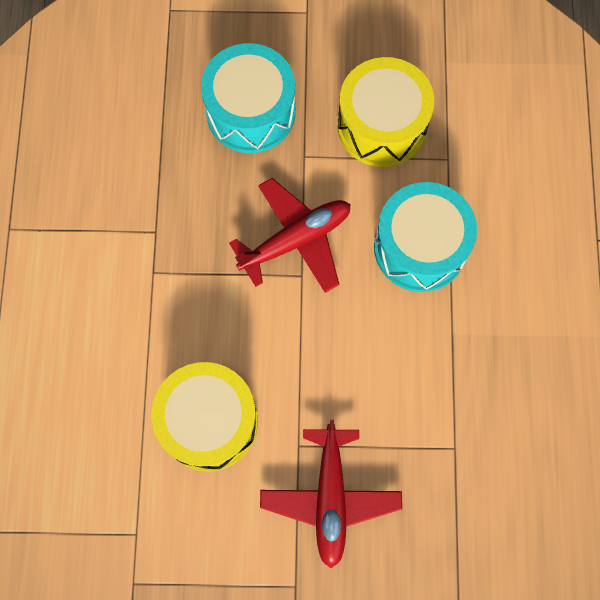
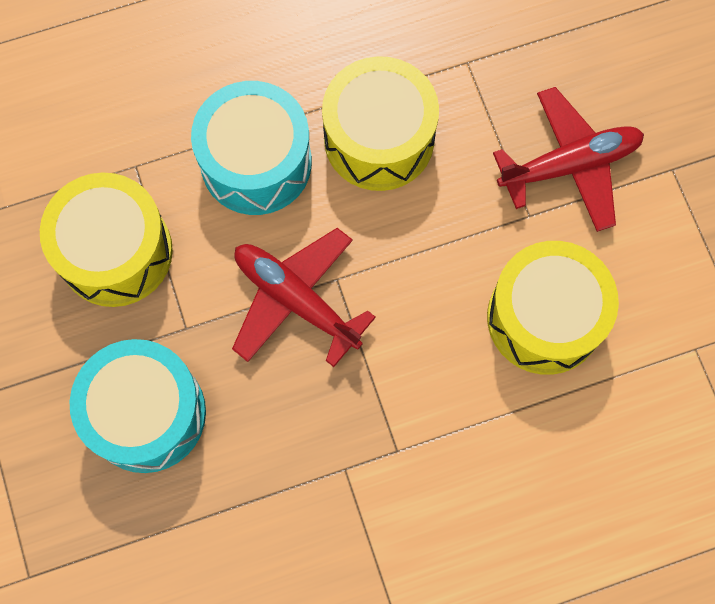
camera: 110 degrees left, 0 degrees up
none -> yellow drum [322,56,439,191]

